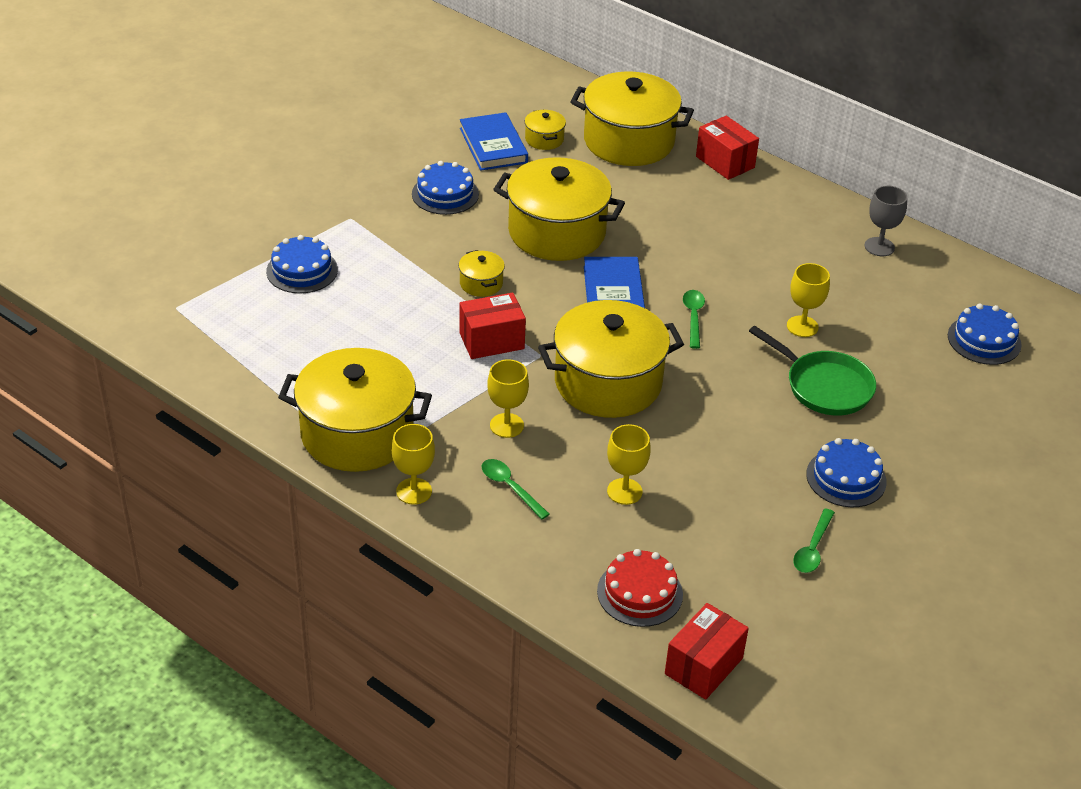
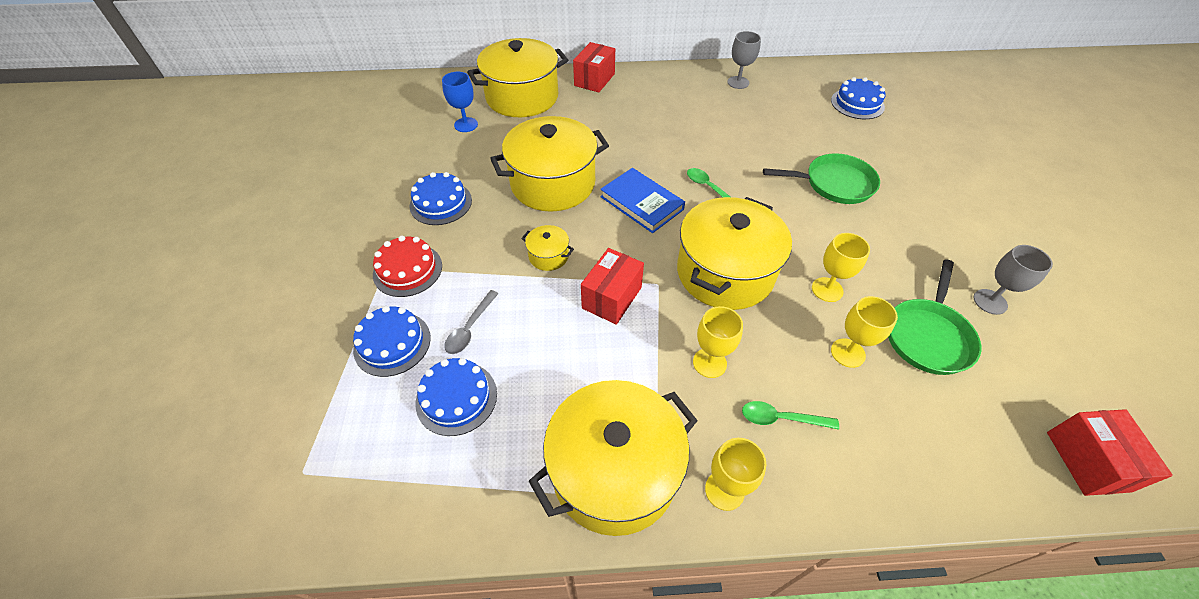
camera: 40 degrees left, 10 degrees up
blue book [460,112,528,171] -> none
yellow pot [525,110,566,150] -> blue goblet [442,72,478,132]
red cake [597,549,683,627] -> red cake moved to [373,236,442,297]
red box [696,116,759,180] -> red box turned 75 degrees counterclockwise [573,42,615,93]
yellow goblet [787,263,830,337] -> yellow goblet moved to [812,233,870,302]
green spoon [793,508,835,573] -> grey goblet [974,245,1053,315]
blue cake [806,438,887,507] -> blue cake moved to [416,358,497,436]
none -> grey spoon [444,290,499,354]
none -> green pan [888,259,981,375]

